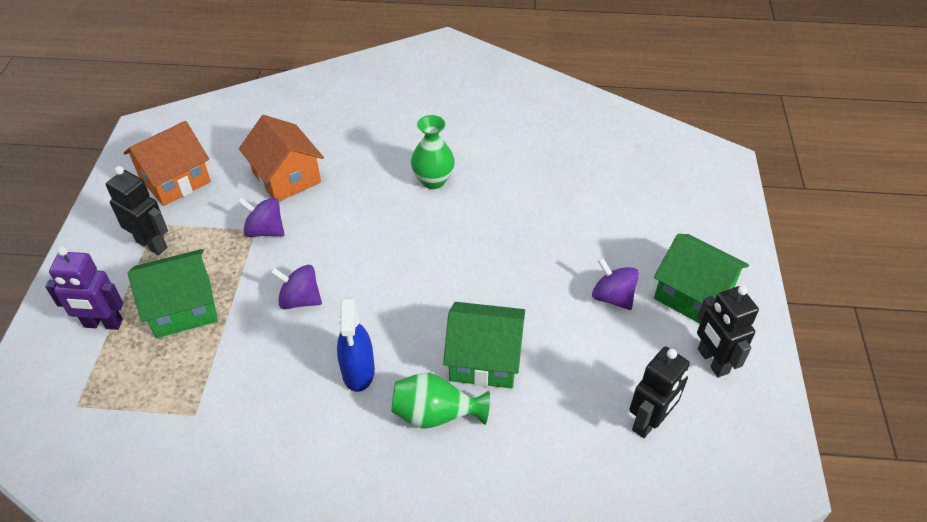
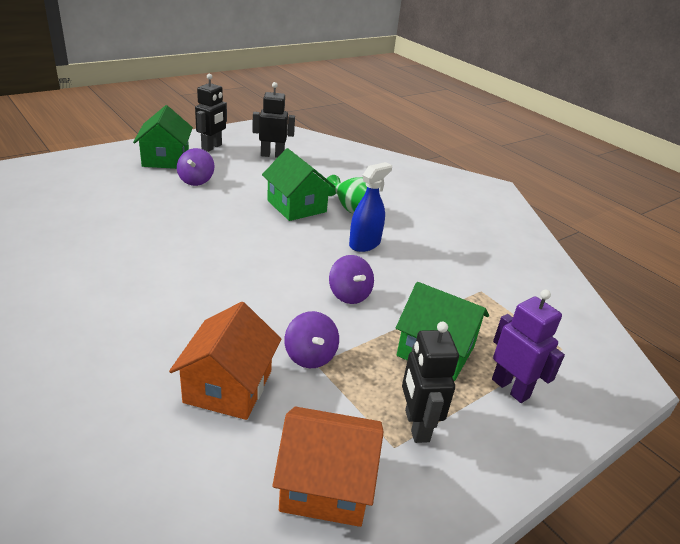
camera: 135 degrees left, 15 degrees down
green vase [411,115,455,189] -> none

